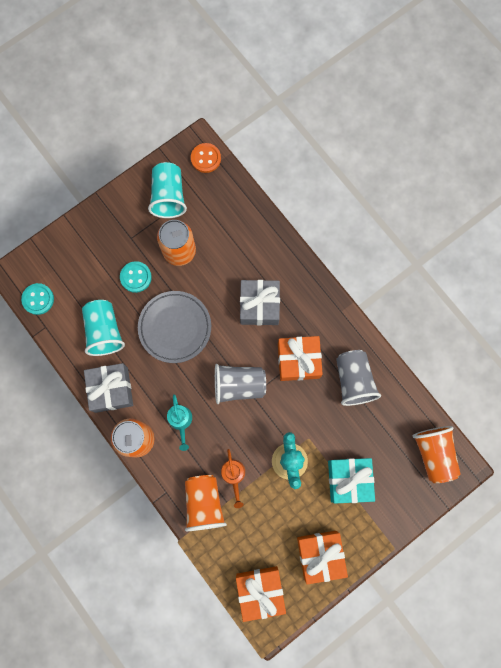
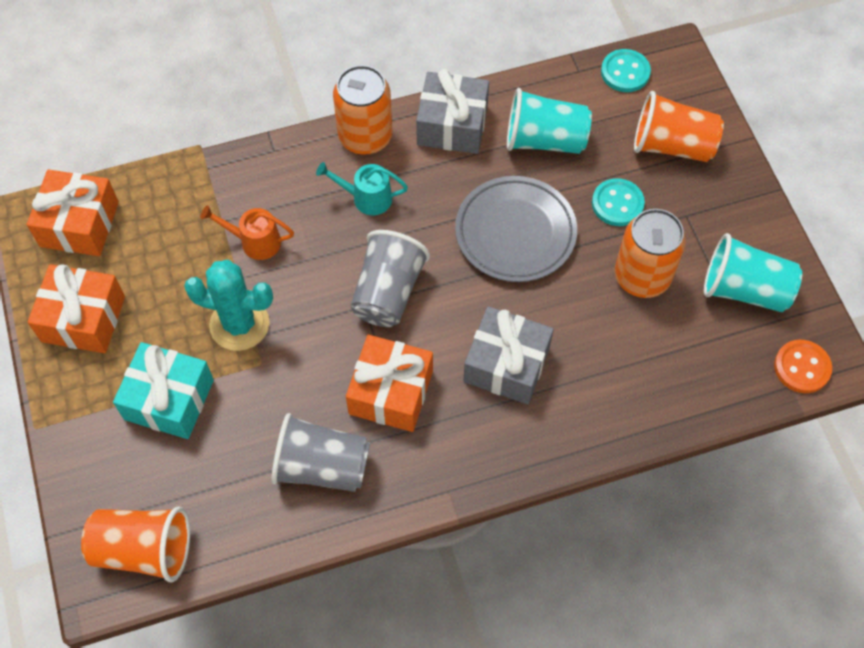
camera: 110 degrees right, 15 degrees down
orange cup [185,475,227,531] -> orange cup moved to [634,91,724,162]

